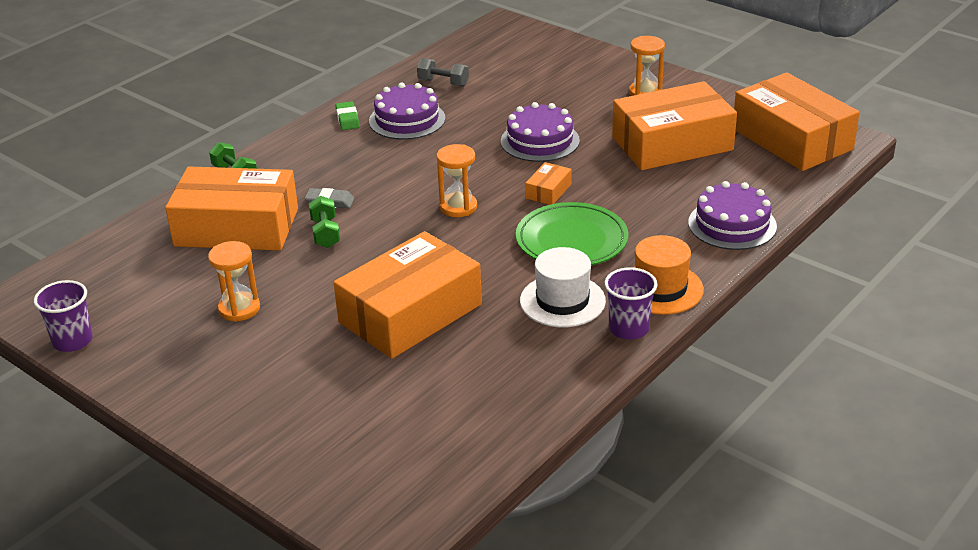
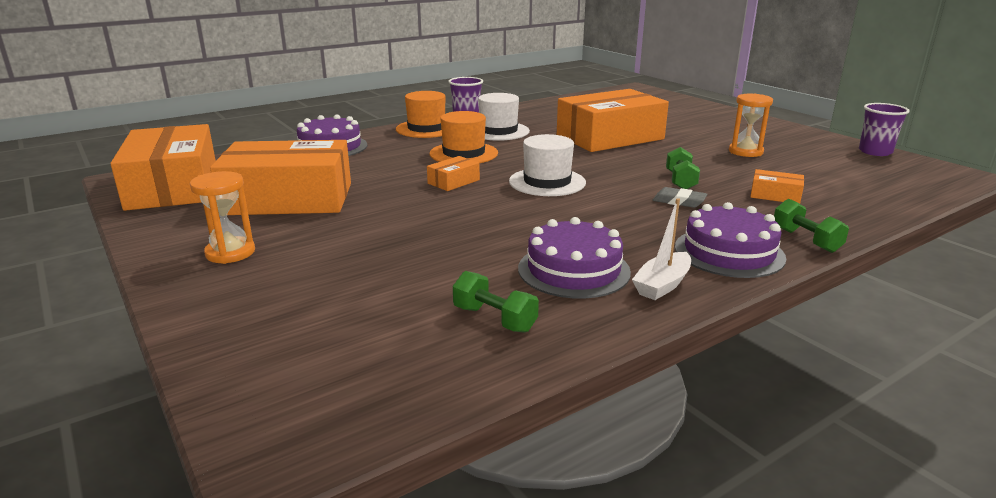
camera: 165 degrees left, 10 degrees down
orange box [165,166,298,251] -> orange box [750,169,804,204], size x0.41
green eraser [335,101,360,130] -> white boat [632,198,691,300]
grey dumbbell [417,58,469,87] -> green dumbbell [453,271,539,333]
orange hourglass [436,144,477,217] -> white hat [509,134,586,196]
purple cake [501,102,580,162] -> purple cake moved to [675,202,786,278]
green plate [516,202,628,266] -> orange hat [430,111,498,163]

